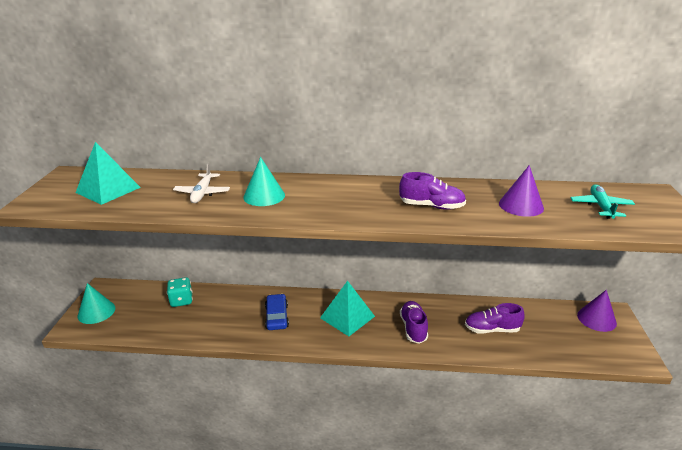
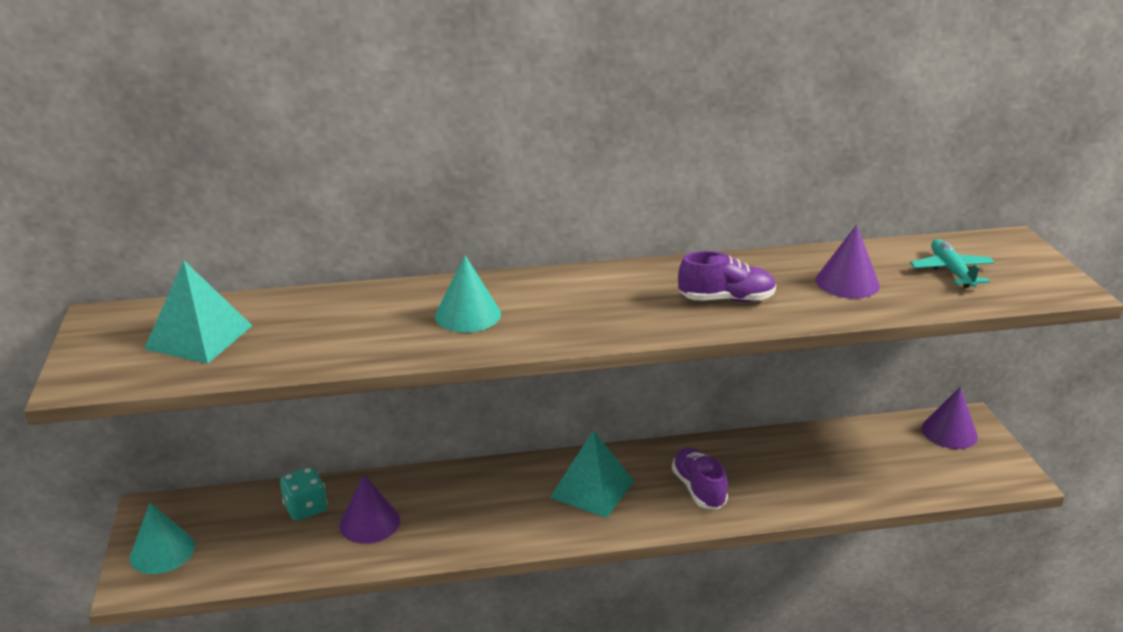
camera: 15 degrees left, 0 degrees up
white plane [173,163,230,203] -> none
blue car [265,294,289,330] -> none
purple shoe [465,303,525,334] -> none
none -> purple cone [340,475,400,544]

